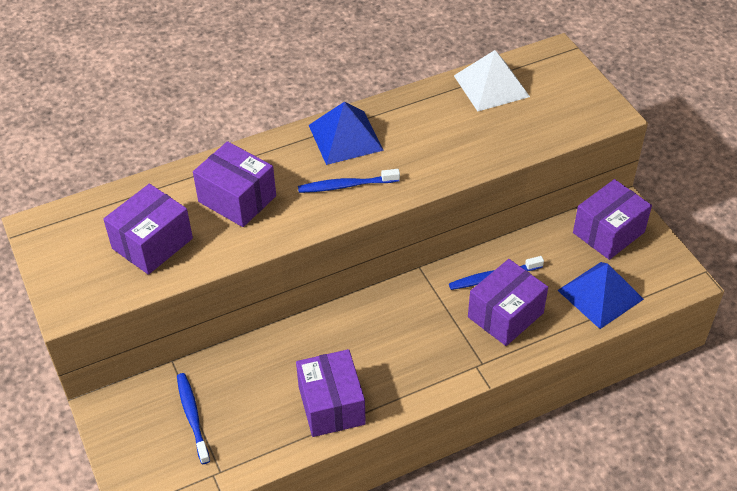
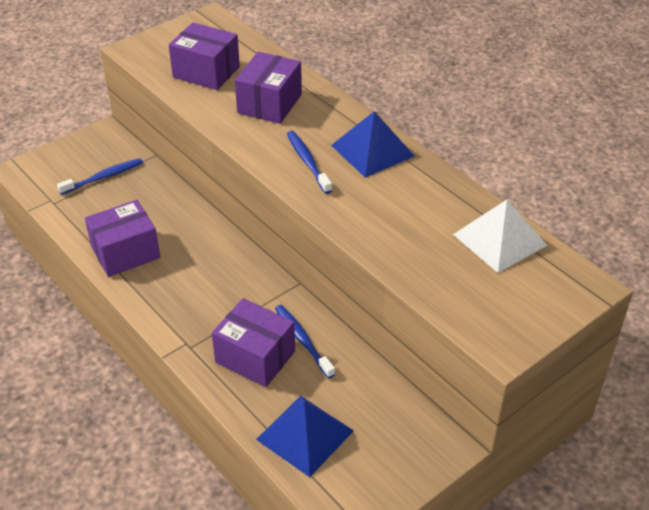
camera: 75 degrees right, 5 degrees down
purple box [573,179,652,260] -> none

